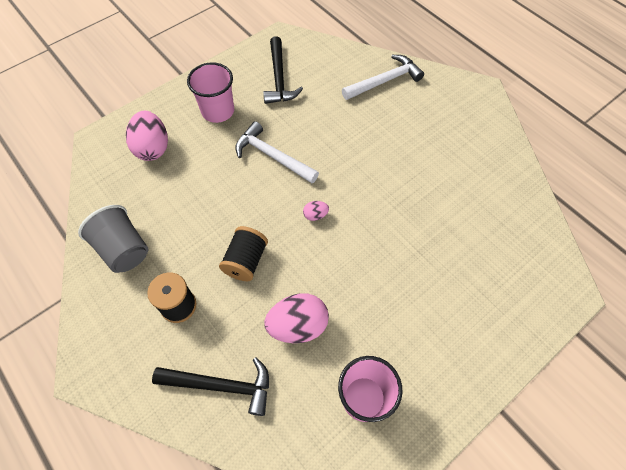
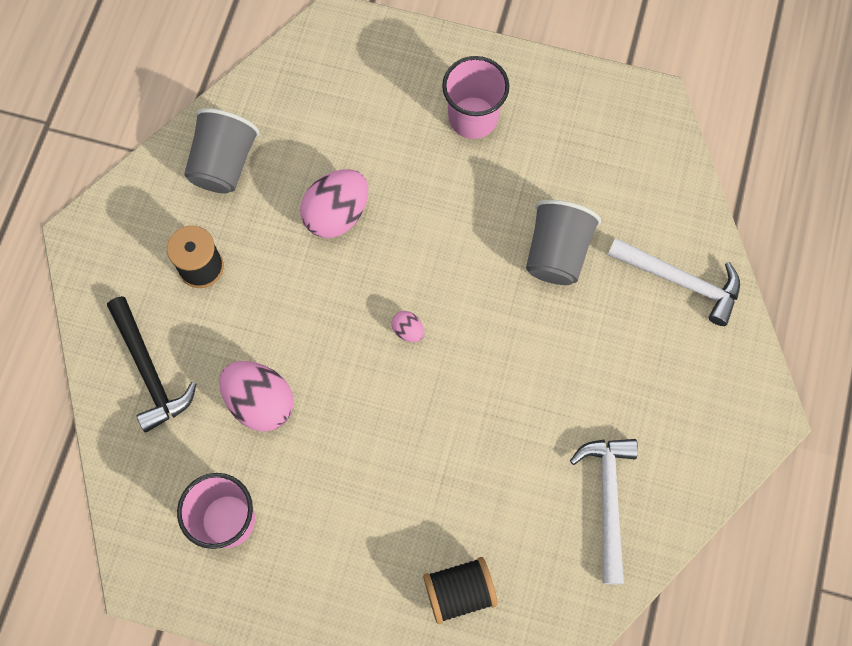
camera: 55 degrees right, 10 degrees up
pink egg [126,111,168,161] -> pink egg moved to [300,169,368,238]
black spool [219,226,268,281] -> black spool moved to [423,557,498,624]
white hammer [235,121,319,183] -> white hammer moved to [570,439,638,585]
black hammer [263,36,303,104] -> none
none -> grey cup [526,199,601,285]

